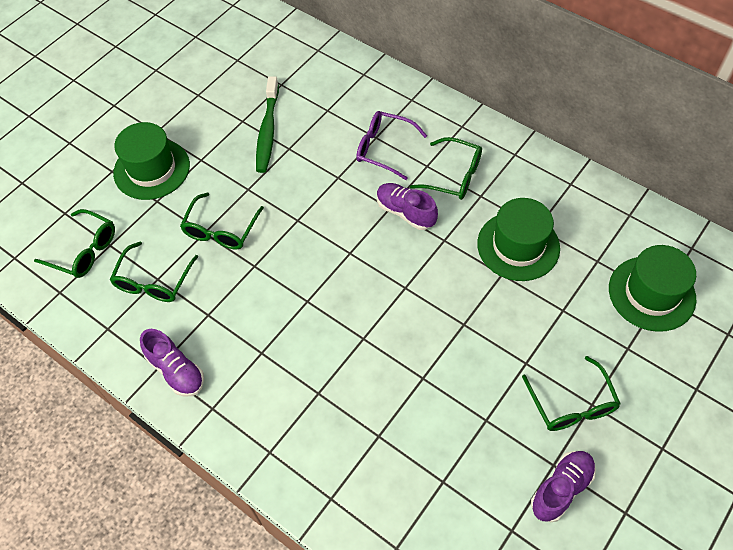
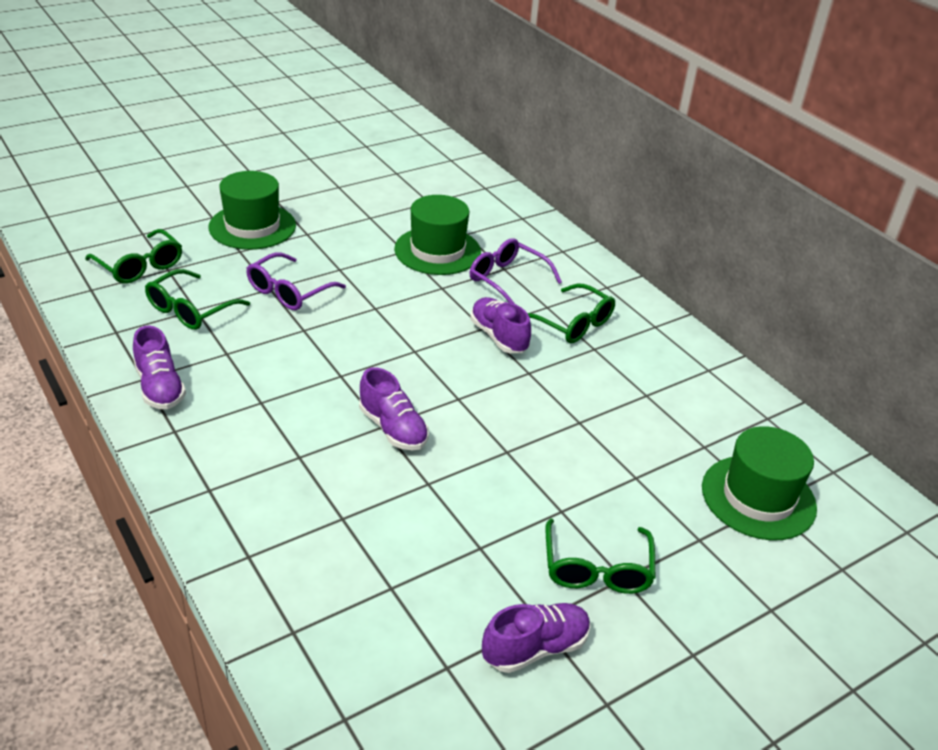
camera: 15 degrees right, 20 degrees down
green glasses [180,192,264,249] -> purple glasses [246,252,346,310]
green toothbrush [256,76,279,173] -> none
green hat [477,198,560,281] -> green hat moved to [394,195,481,275]
none -> purple shoe [359,367,429,450]

